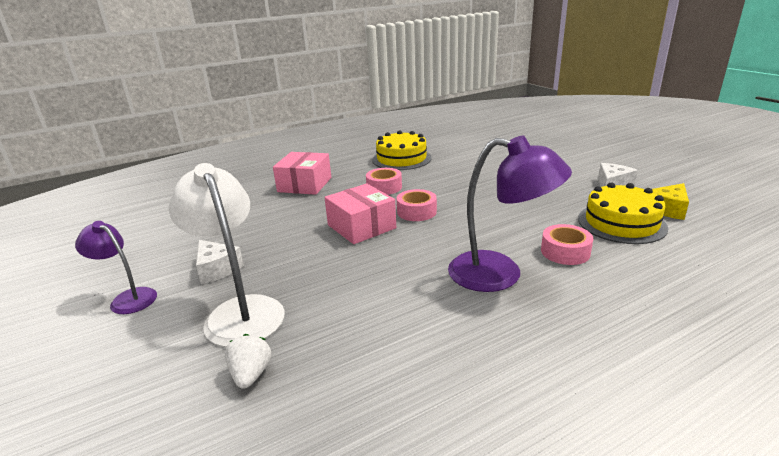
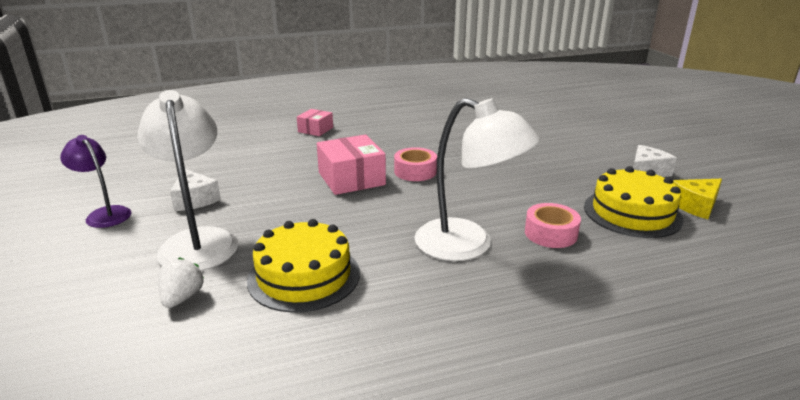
camera: 10 degrees right, 0 degrees up
pink box [273,152,331,195] -> pink box [297,109,333,136], size x0.58
pink tape [366,168,402,195] -> none
yellow cake [372,130,432,170] -> yellow cake moved to [247,219,360,313]
purple lamp [448,135,572,292] -> white lamp [414,98,540,261]

